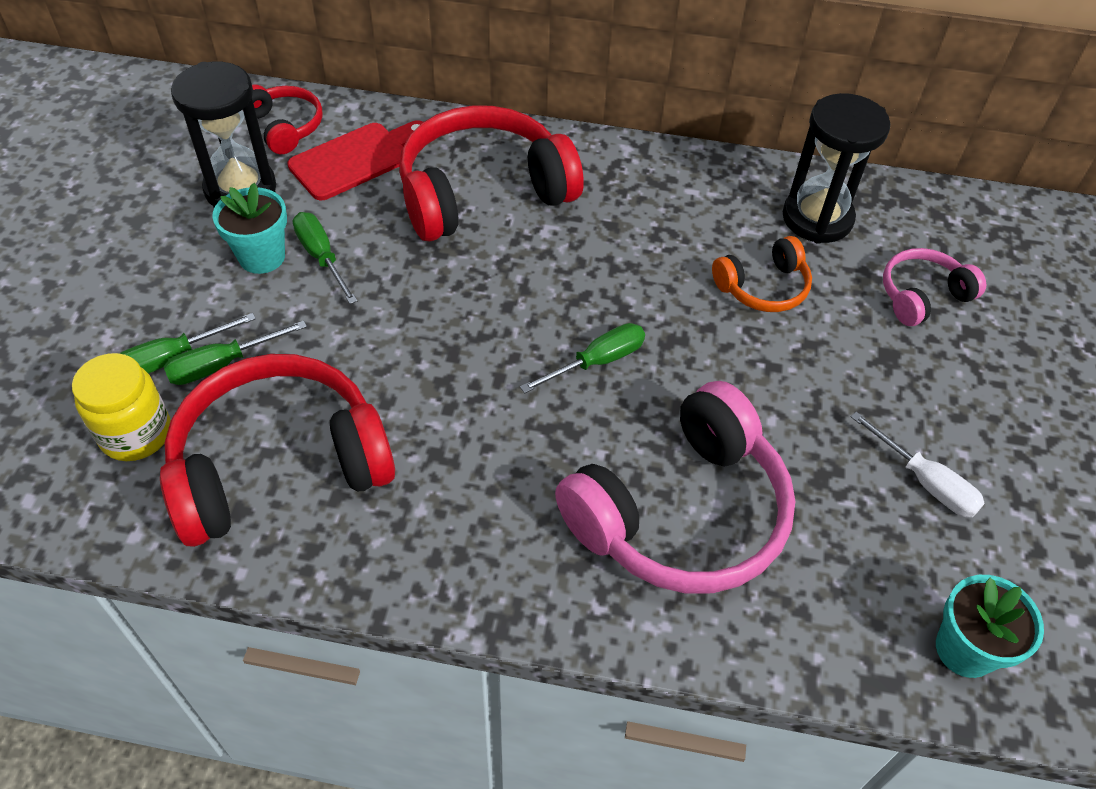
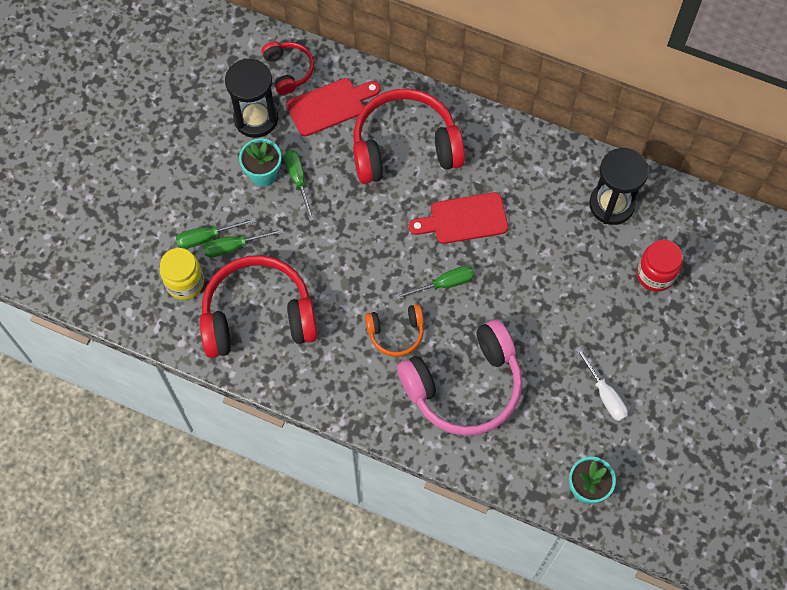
camera: 15 degrees right, 15 degrees up
orange headphones [712,236,812,312] -> orange headphones moved to [365,304,424,357]
pink headphones [883,248,986,326] -> red jar [637,240,683,292]
none -> red cutting board [409,192,508,244]

